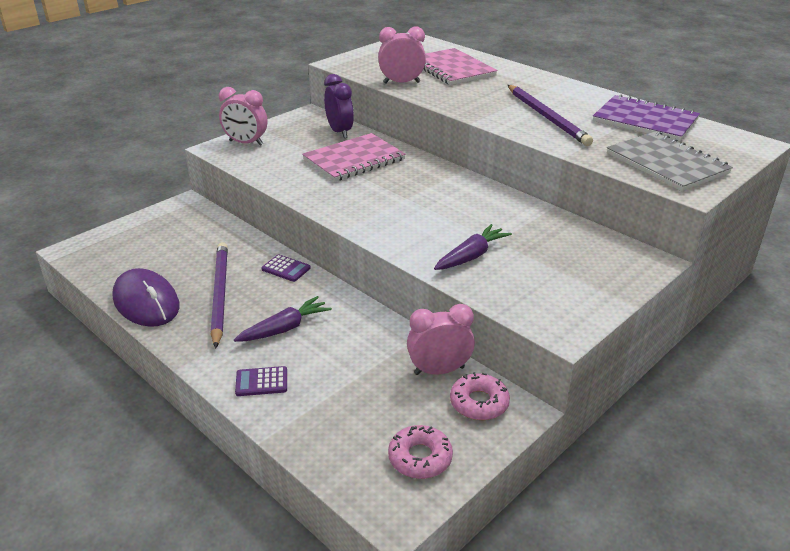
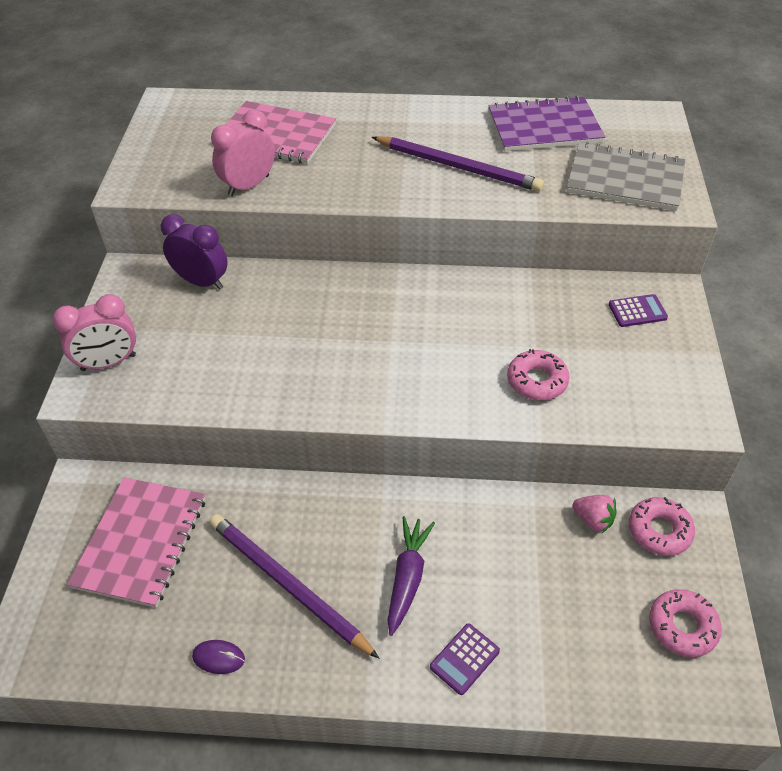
camera: 40 degrees left, 15 degrees up
purple mouse [112,268,179,327] -> purple mouse [192,640,245,674], size x0.42
purple calculator [262,254,311,282] -> purple calculator moved to [609,294,668,327]
pink notebook [302,133,406,181] -> pink notebook moved to [67,477,205,608]
pink clock [407,304,475,375] -> pink strawberry [573,495,617,533]
purple carrot [434,224,512,270] -> pink donut [507,349,570,400]

